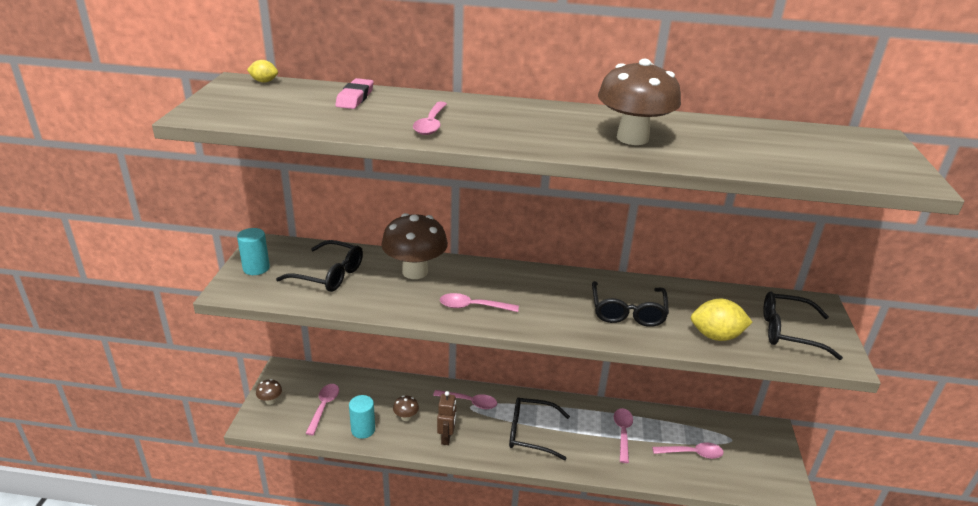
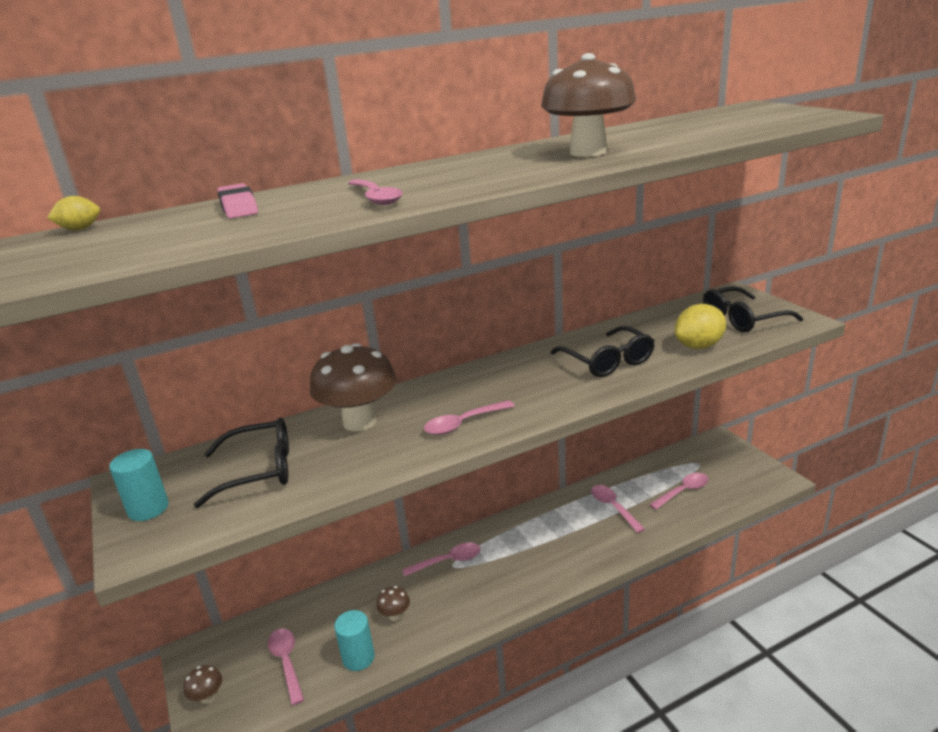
camera: 30 degrees left, 5 degrees down
brown robot [437,391,456,445] -> none
black glasses [509,398,570,460] -> none

